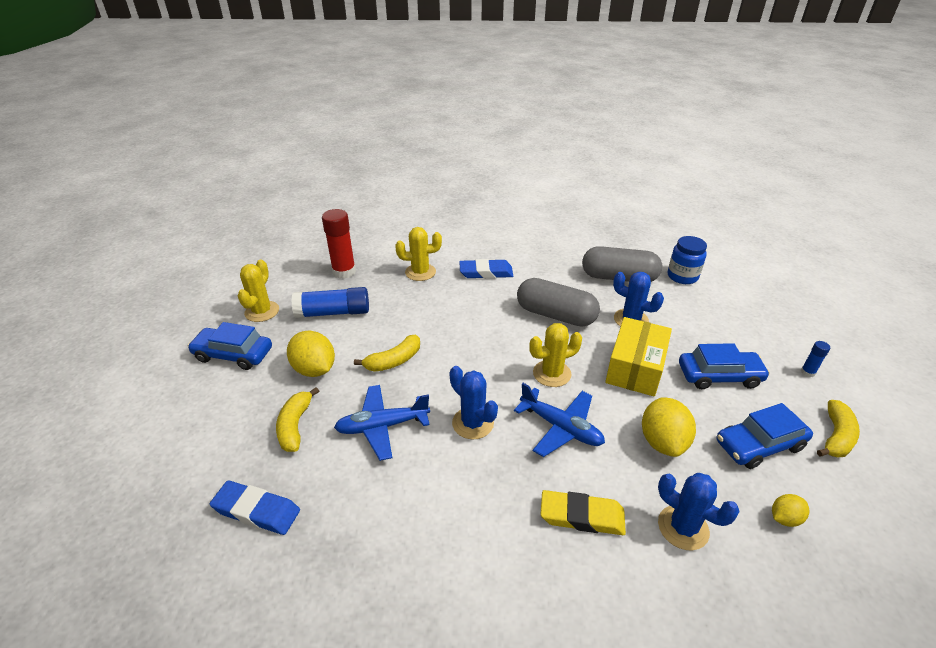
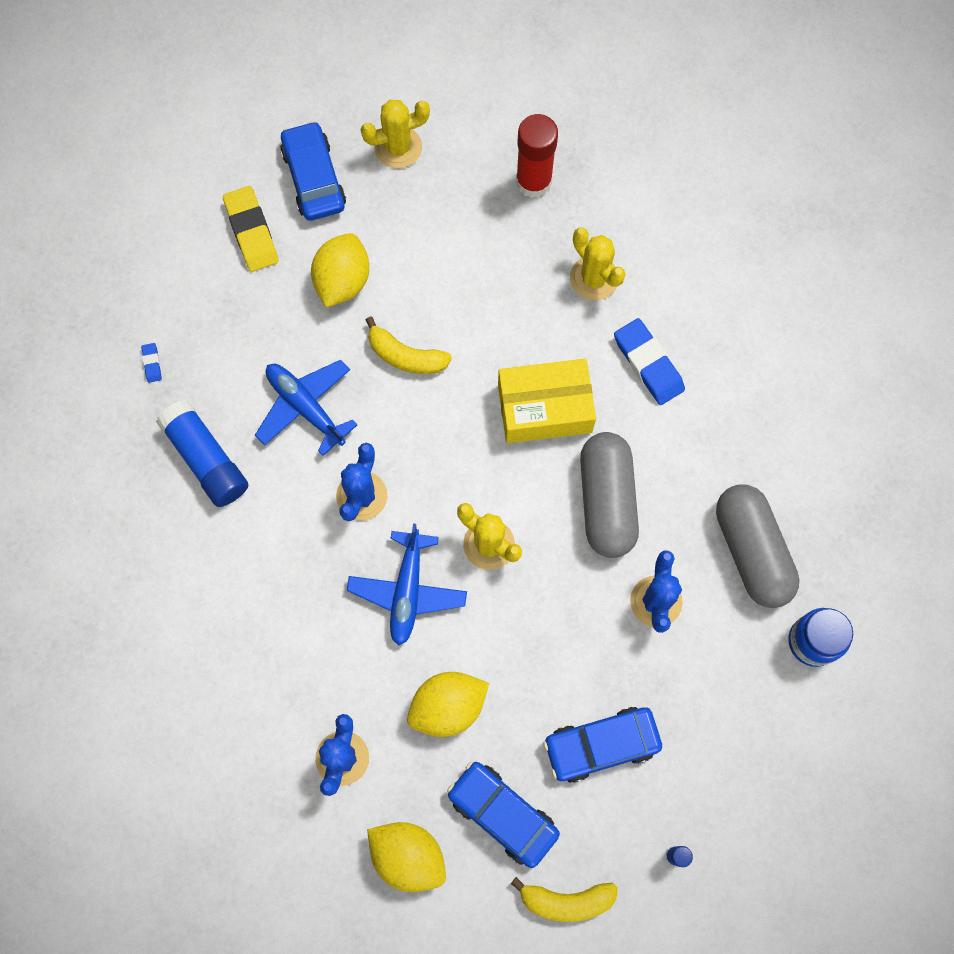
camera: 60 degrees right, 35 degrees up
blue eraser [210,480,300,535] -> blue eraser [141,343,162,383], size x0.45
yellow banana [276,387,319,452] -> none
blue glue stick [291,287,369,318] -> blue glue stick moved to [156,400,248,507]
yellow eraser [541,490,626,535] -> yellow eraser moved to [223,186,279,272]
yellow box [605,317,672,396] -> yellow box moved to [498,358,596,443]
blue car [679,343,770,389] -> blue car turned 105 degrees clockwise [544,707,662,783]
yellow lemon [772,494,809,527] -> yellow lemon [367,822,446,892], size x1.86

